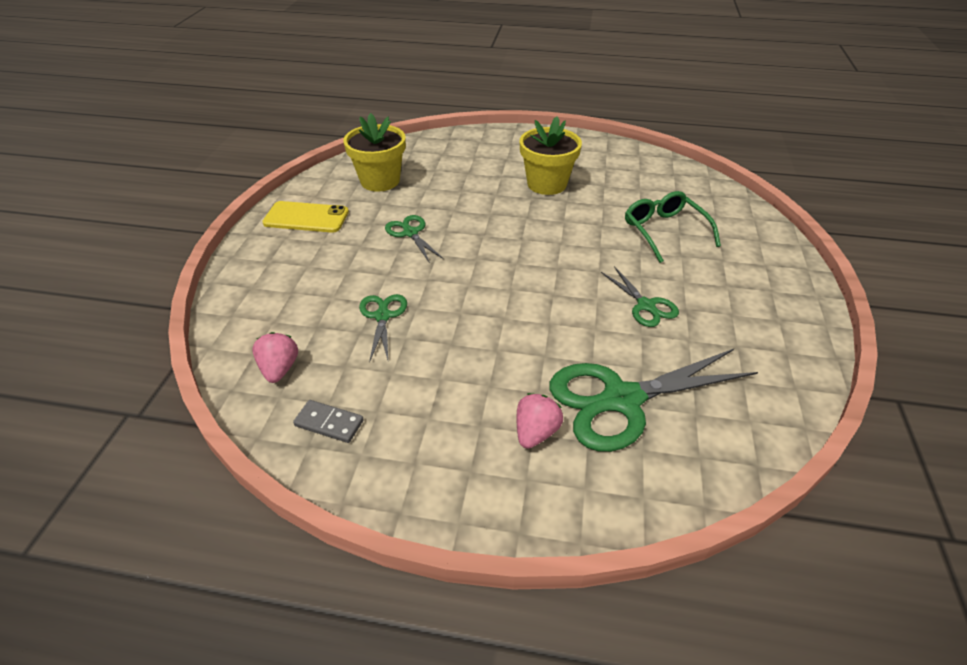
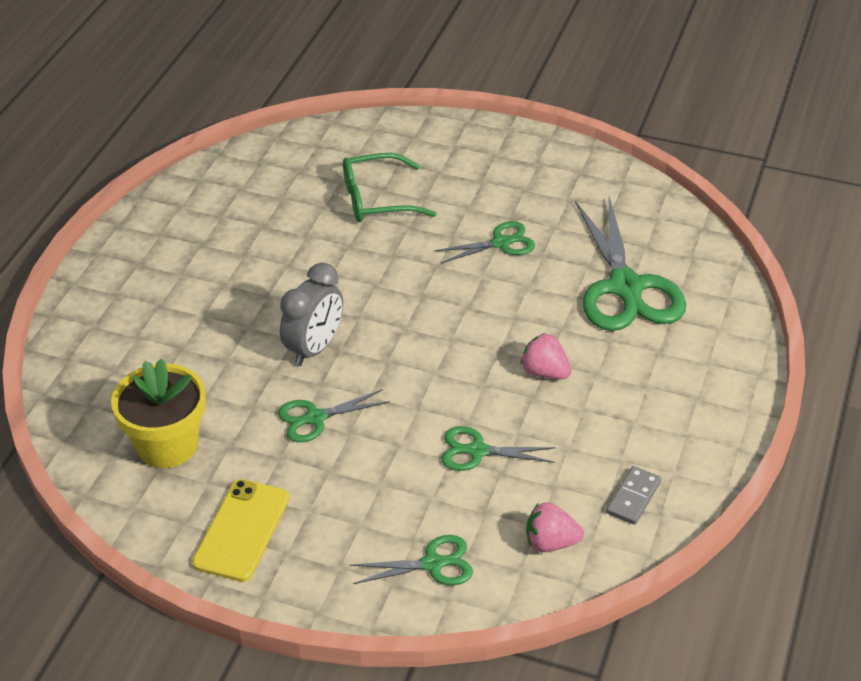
camera: 80 degrees left, 0 degrees up
pink strawberry [517,393,563,449] -> pink strawberry moved to [521,333,572,379]
yellow flower pot [519,116,582,195] -> none
none -> grey clock [280,263,343,366]
none -> green scissors [350,535,473,585]

